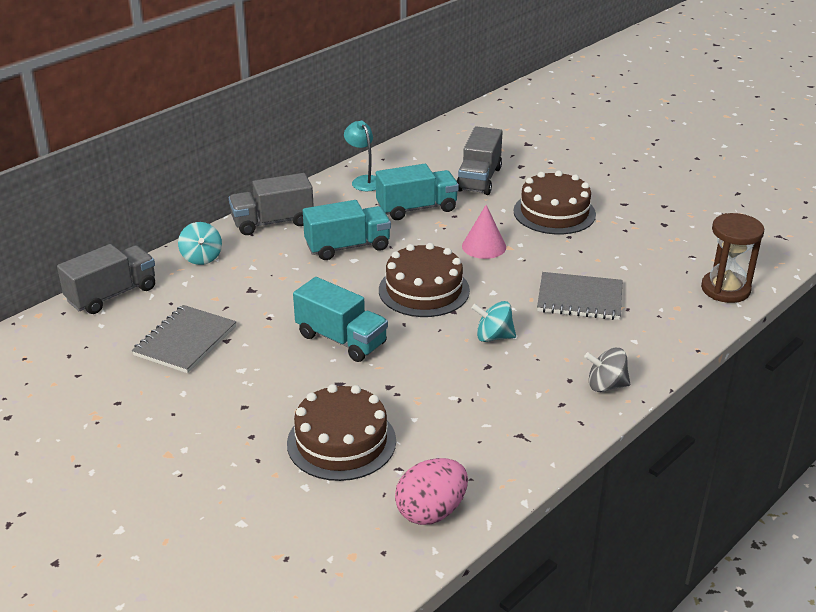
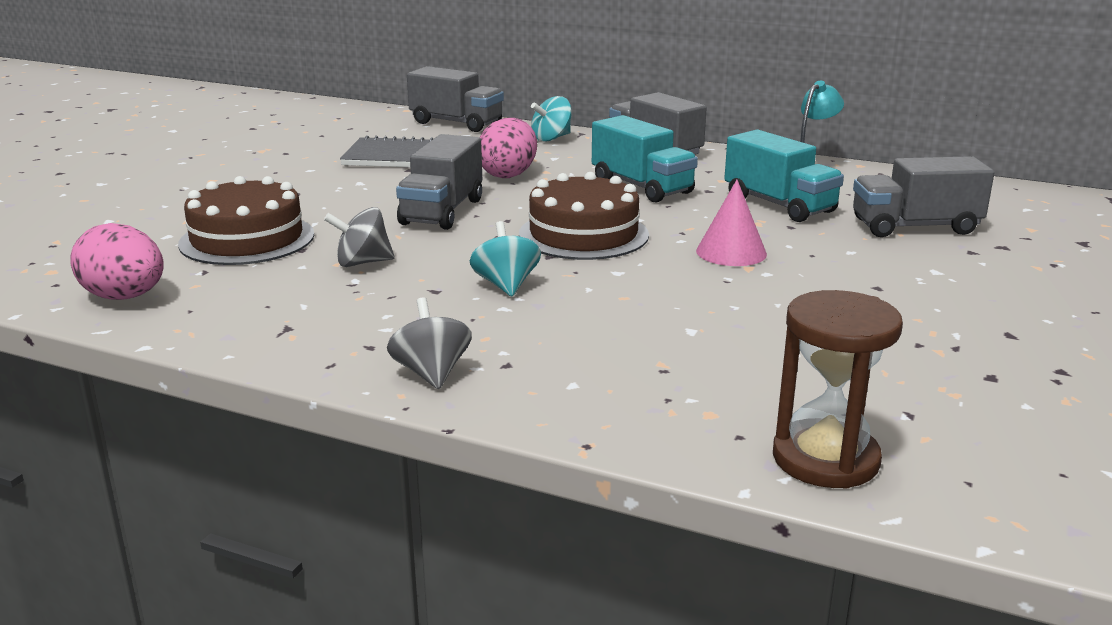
camera: 70 degrees right, 10 degrees down
turquoise truck [293,277,388,362] -> grey truck [396,134,482,230]
brown cake [514,170,596,234] -> none
grey notebook [537,272,622,320] -> none
none -> grey spinning top [324,207,395,267]
none -> pink egg [480,118,537,178]

